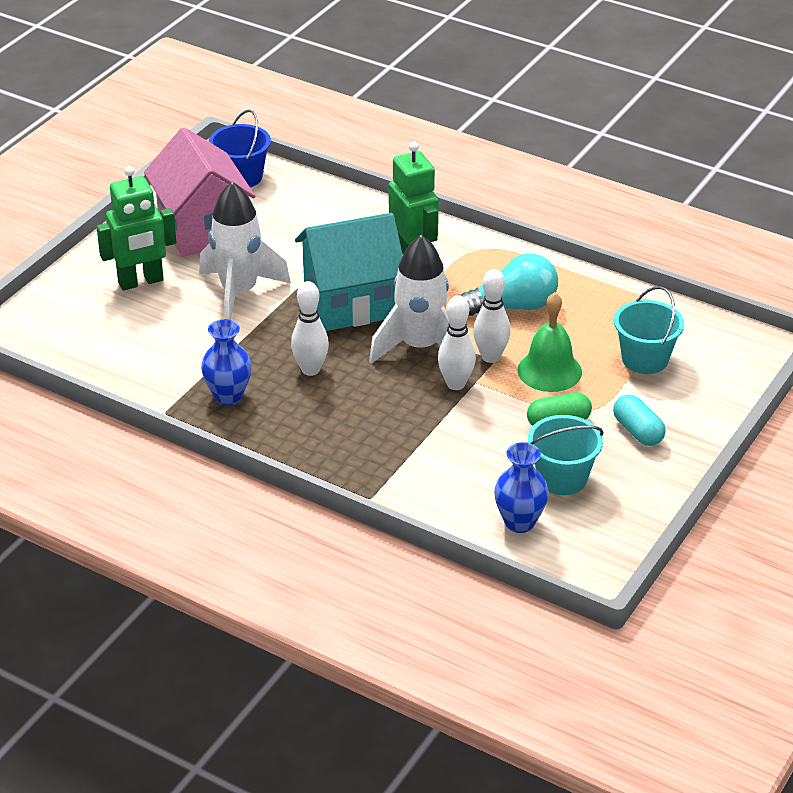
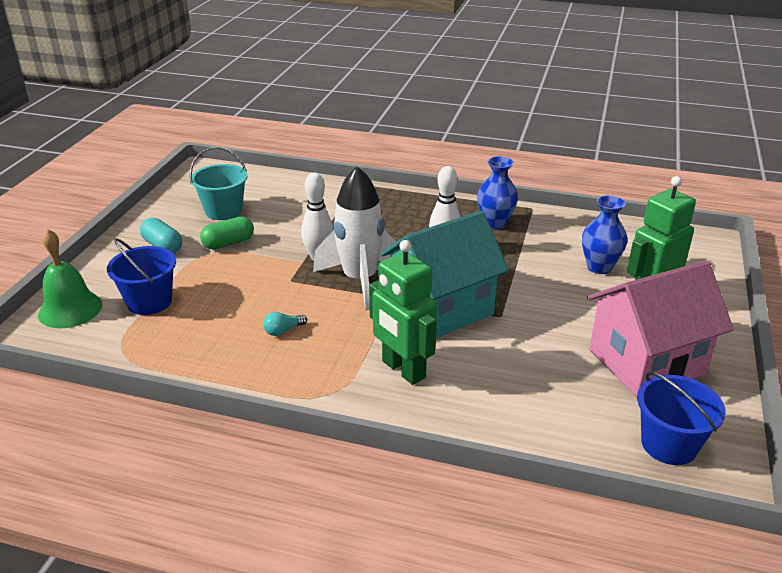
camera: 165 degrees right, 5 degrees down
pink house [144,127,256,257] -> pink house turned 75 degrees counterclockwise [587,261,734,397]
white rocket [199,181,291,320] -> none
turquoise light bulb [460,253,558,316] -> turquoise light bulb [263,312,307,336], size x0.42
white bowling pin [473,269,511,363] -> none
blue vase [494,442,549,533] -> blue vase moved to [582,195,627,274]
green bell [517,292,582,392] -> green bell moved to [38,229,102,328]
turquoise bucket [614,286,684,374] -> blue bucket [107,238,176,315]

